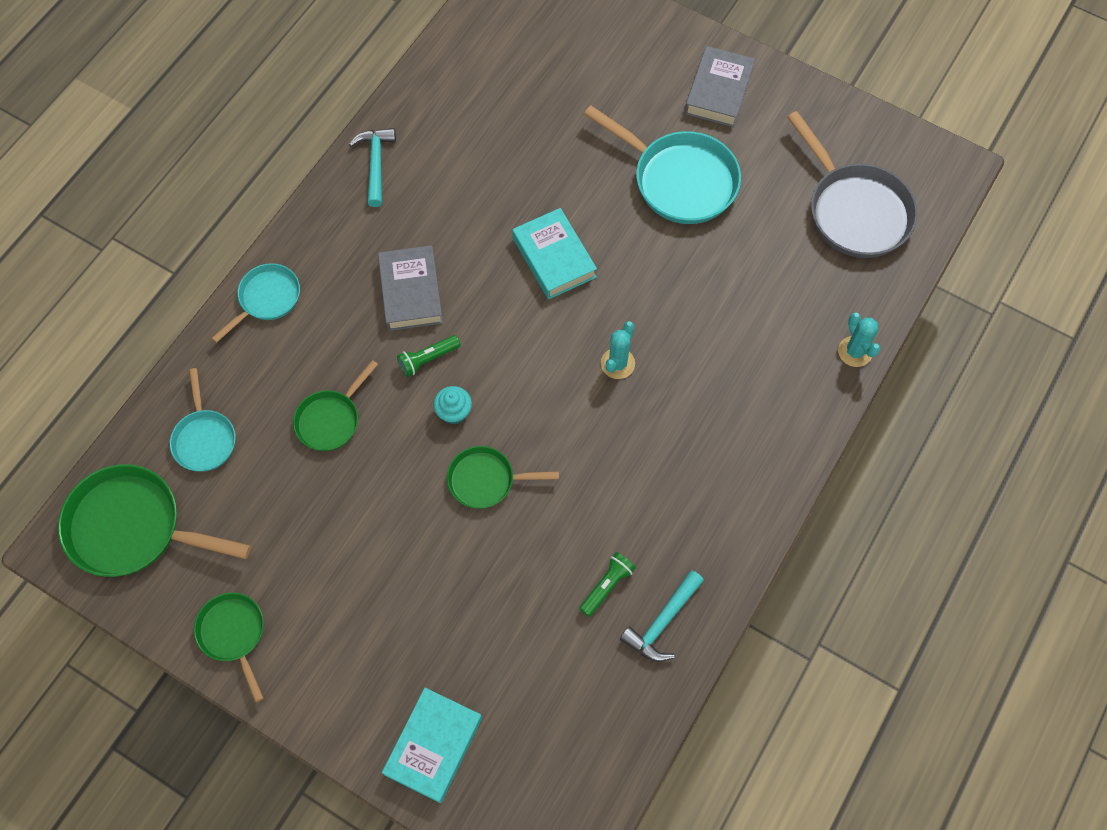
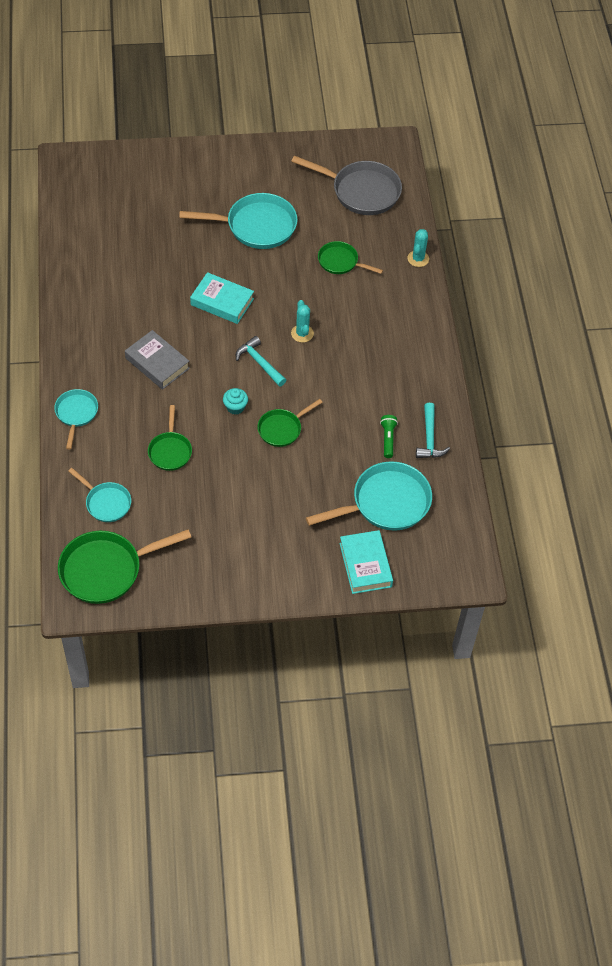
camera: 40 degrees left, 10 degrees down
green pan [194,592,264,702] -> green pan moved to [318,241,383,274]
turquoise hammer [349,128,396,207] -> turquoise hammer moved to [236,336,286,387]
green flashlight [397,335,461,377] -> none
grey book [685,46,755,127] -> none
turquoise cactus [838,312,881,367] -> turquoise cactus turned 75 degrees clockwise [407,229,429,267]
none -> turquoise pan [306,461,432,531]

